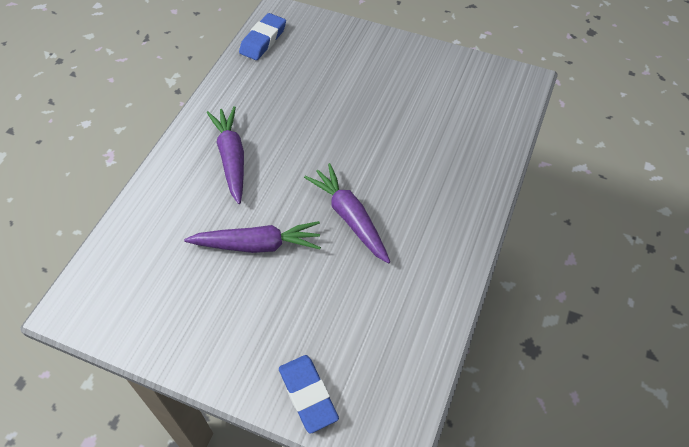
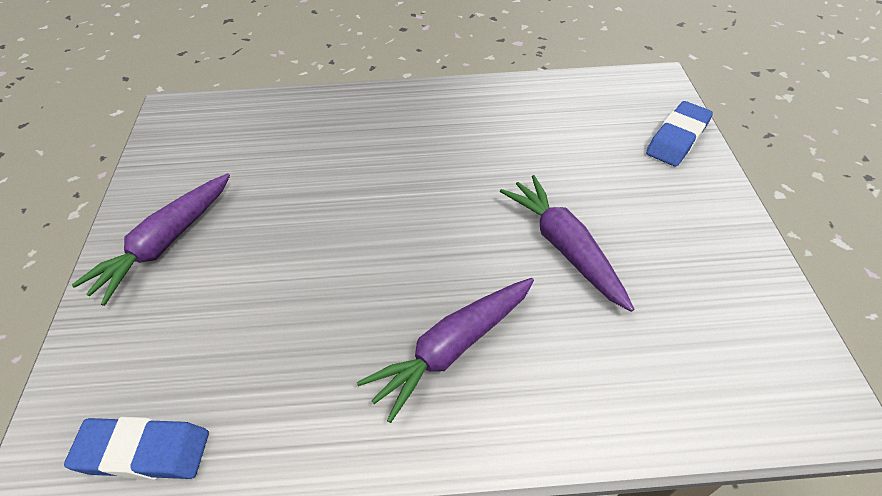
camera: 115 degrees left, 5 degrees down
purple carrot [304,163,390,264] -> purple carrot moved to [72,173,230,306]

